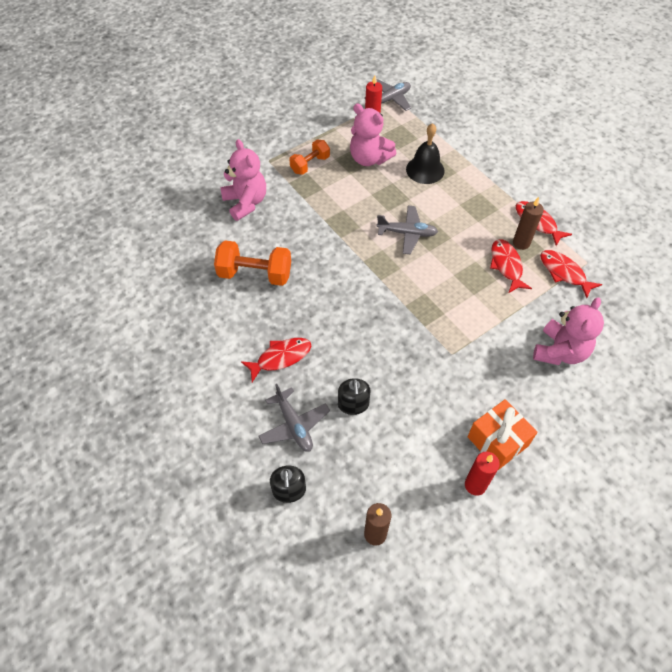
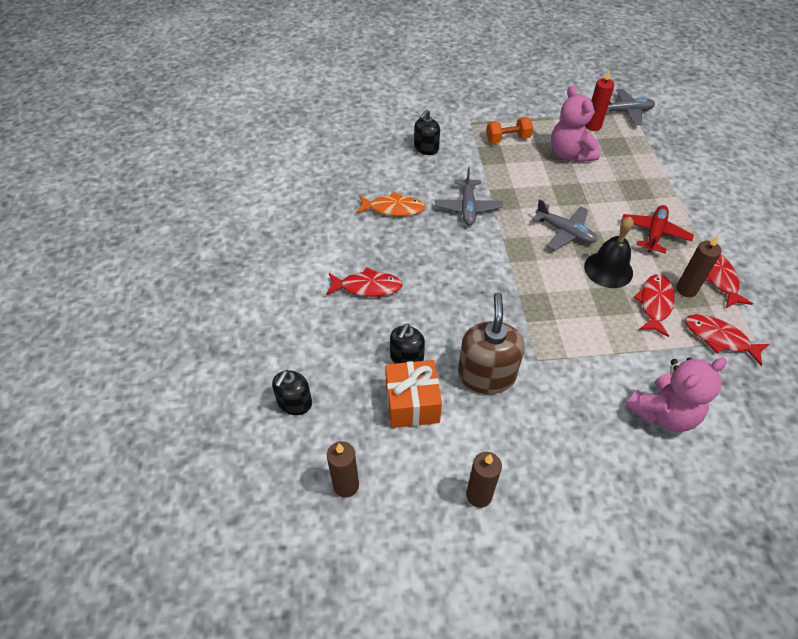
camera: 30 degrees right, 5 degrees down
orange dumbbell [214,240,291,286] -> orange fish [356,192,425,216]
pink teddy bear [220,139,266,221] -> black soap dispenser [414,110,440,155]
grey plane [258,384,330,452] -> grey plane moved to [435,167,503,225]
black bell [406,123,445,184] -> black bell moved to [584,217,634,288]
red candle [465,452,500,496] -> brown candle [466,452,502,508]
orange gift [468,399,538,470] -> orange gift moved to [385,360,442,428]
red fish [540,250,602,298] -> red fish turned 45 degrees counterclockwise [685,314,770,366]
none -> brown soap dispenser [458,292,525,394]
none -> red plane [622,205,694,253]

